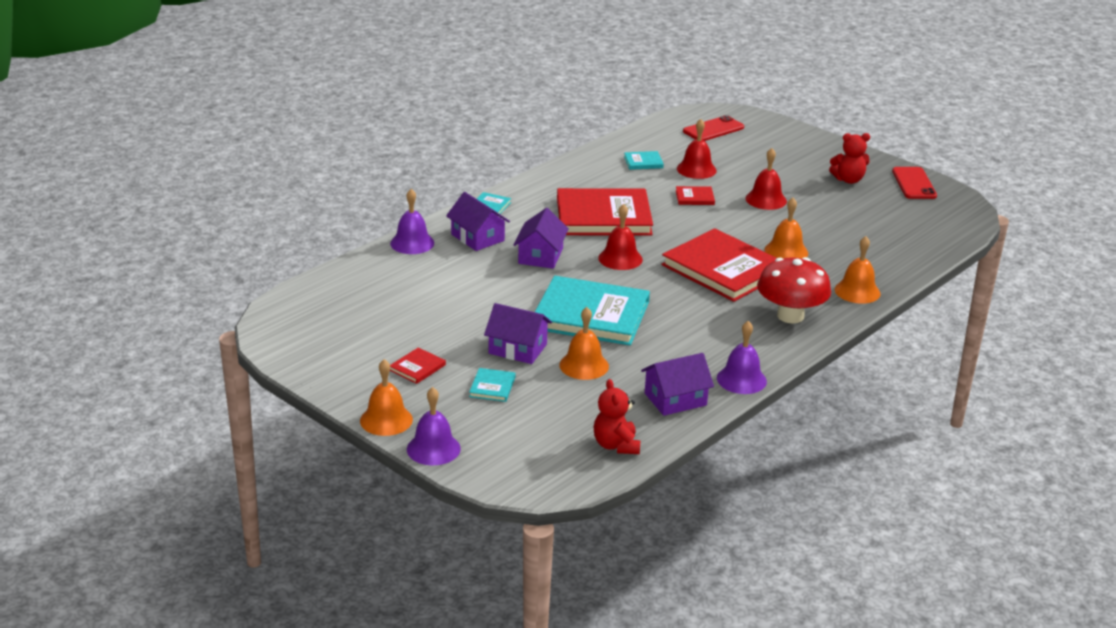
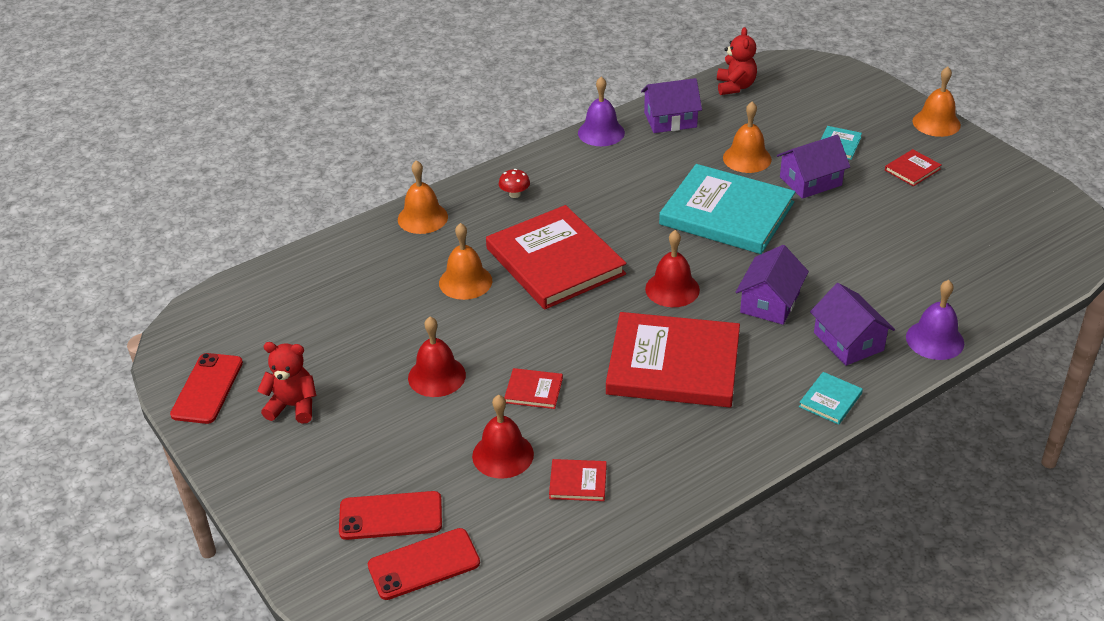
camera: 165 degrees left, 10 degrees up
purple bell [407,387,461,465] -> none
purple house [484,303,552,364] -> purple house turned 60 degrees counterclockwise [777,135,850,199]
turquoise book [624,151,664,170] -> red book [549,459,607,501]
red mushroom [757,257,831,323] -> red mushroom [499,169,530,198], size x0.41
none -> red phone [339,491,442,540]

